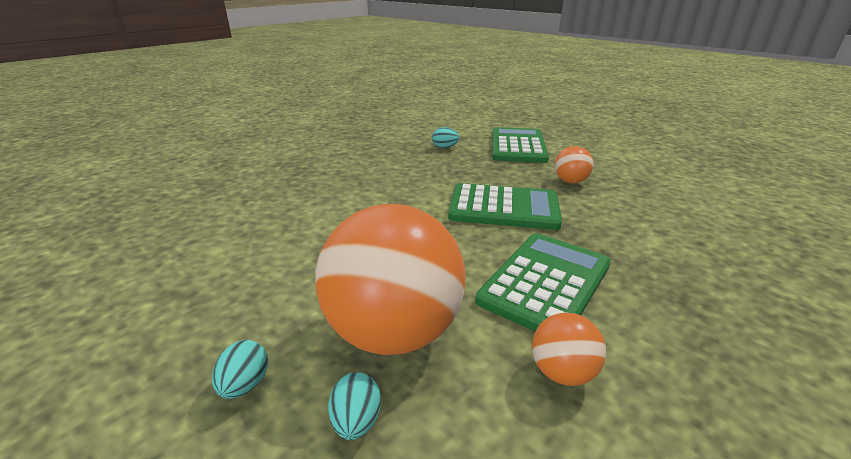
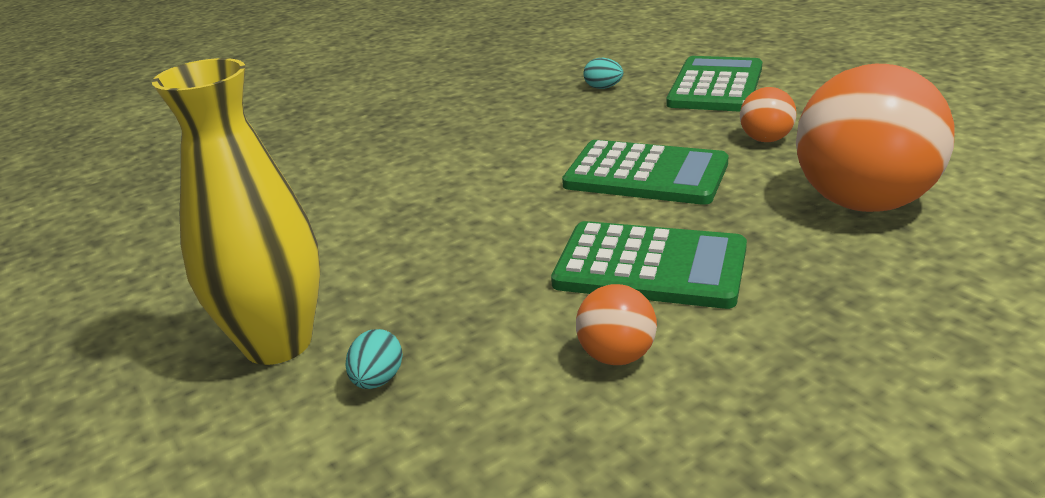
camera: 15 degrees right, 0 degrees up
turquoise egg [212,340,268,399] -> yellow vase [152,58,320,365]
orange ball [315,204,466,355] -> orange ball moved to [796,64,954,212]
green calculator [475,233,611,331] -> green calculator turned 60 degrees clockwise [551,221,747,309]

